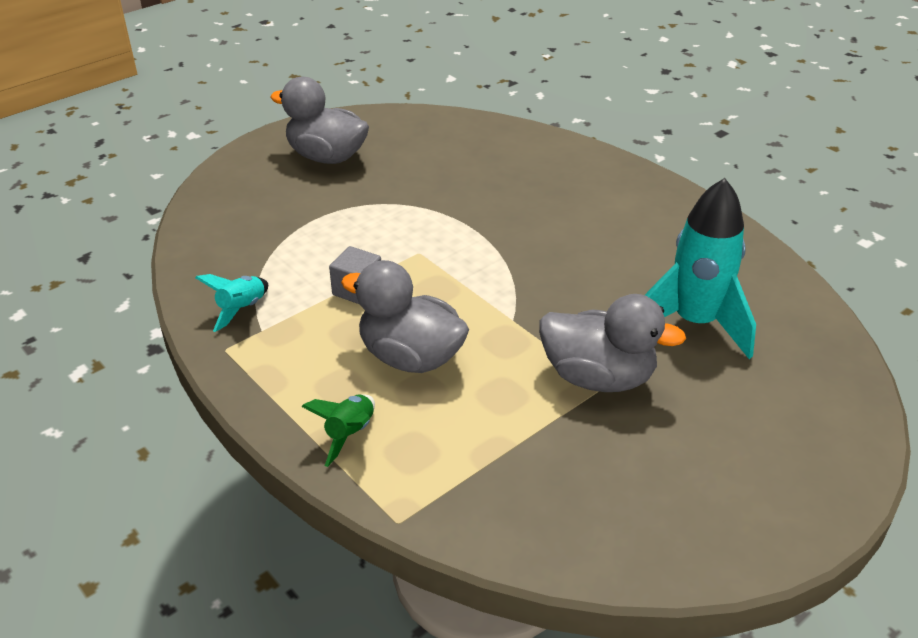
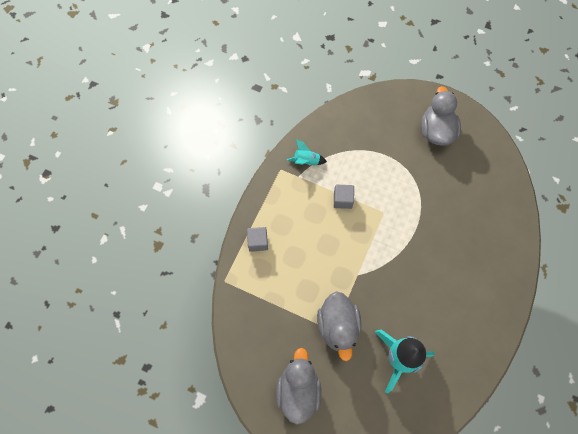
camera: 65 degrees right, 30 degrees up
green rocket [301,394,375,467] -> grey cube [247,227,268,252]
grey duck [341,260,469,373] -> grey duck moved to [276,348,322,424]

